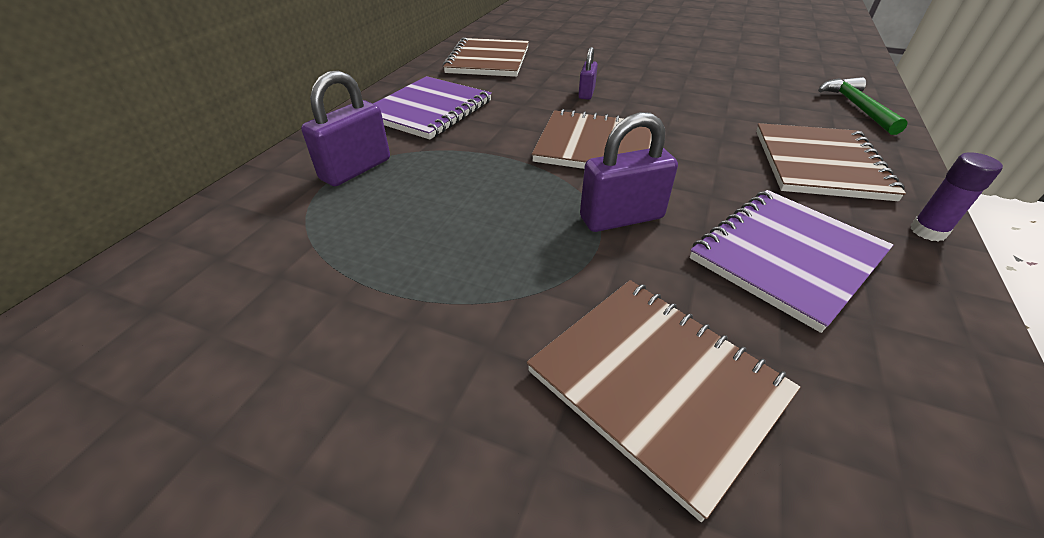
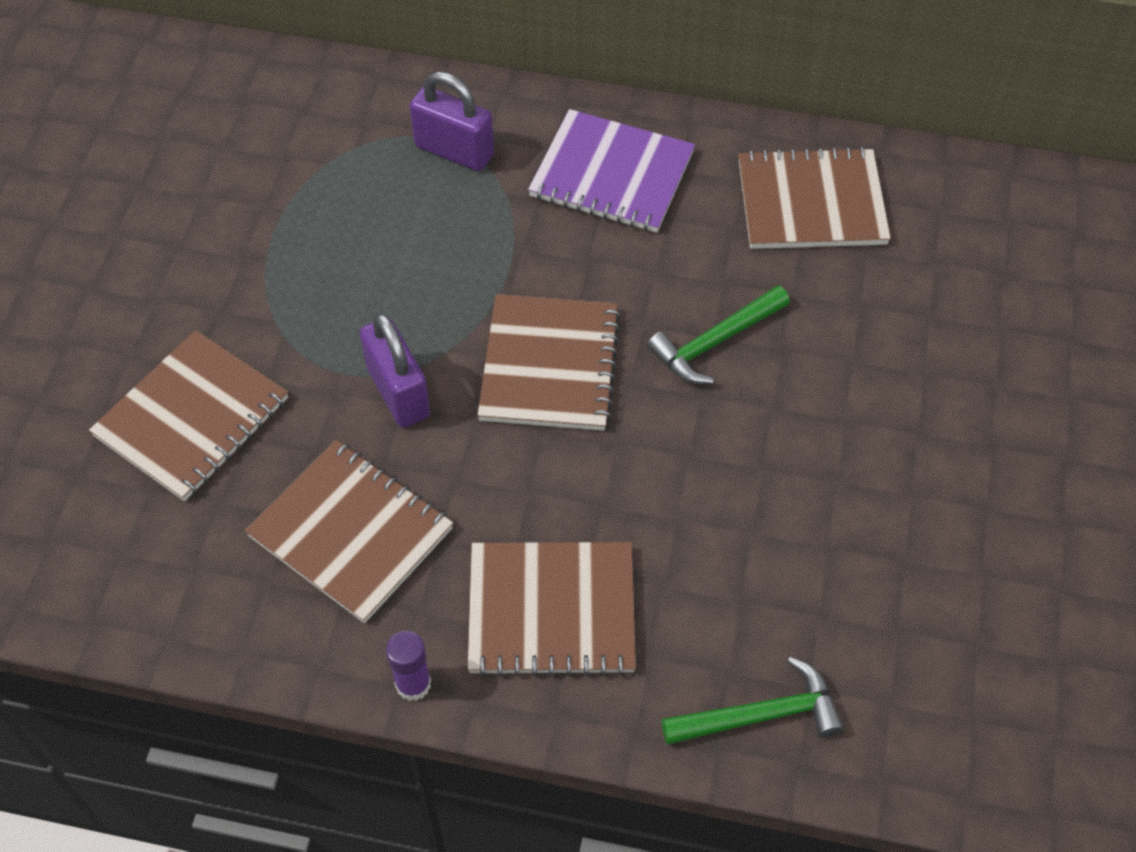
camera: 80 degrees right, 15 degrees up
purple padlock [578,47,598,100] -> green hammer [647,285,790,384]
purple notebook [690,190,893,333] -> brown notebook [245,440,453,623]

